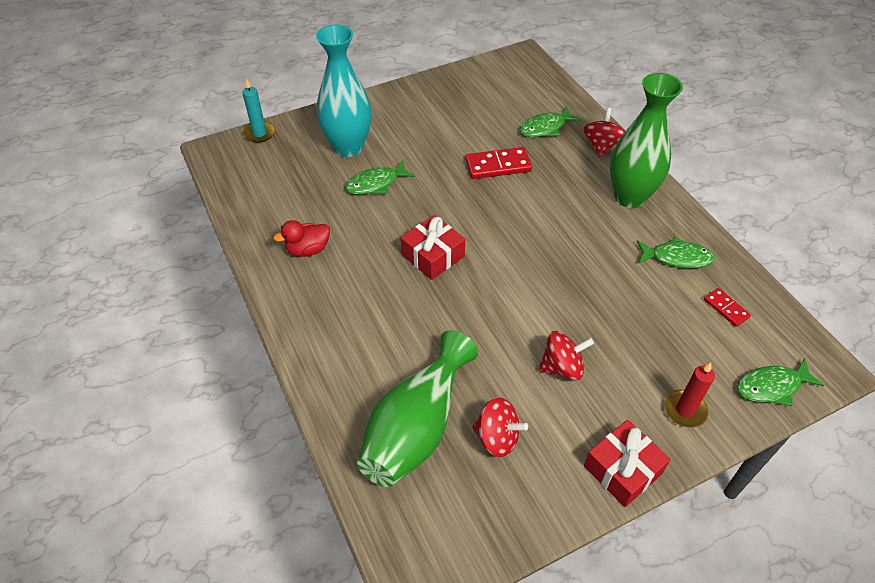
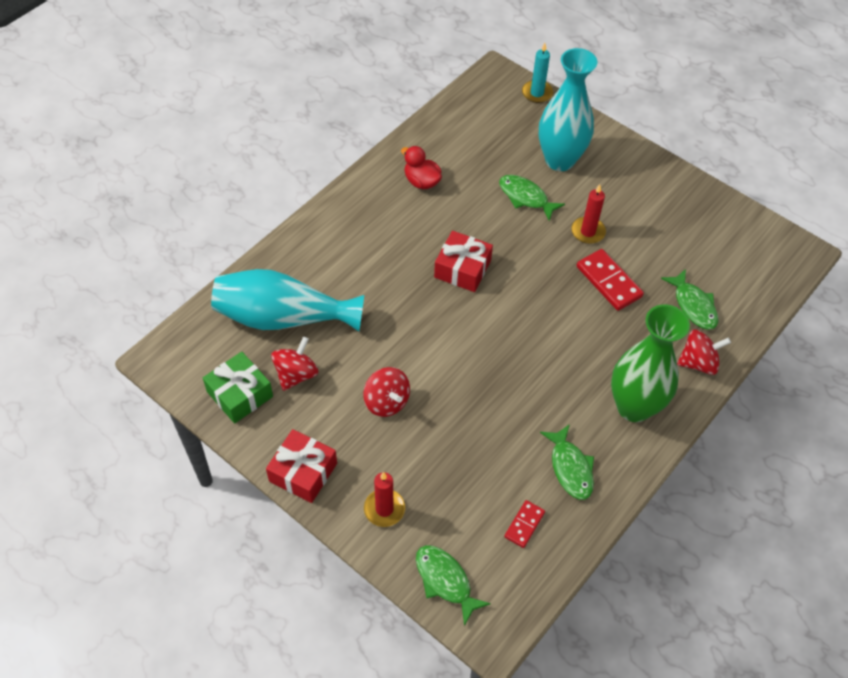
camera: 65 degrees right, 5 degrees up
green vase [357,330,478,487] -> turquoise vase [211,269,364,331]
red spinning top [472,397,528,457] -> red spinning top turned 150 degrees counterclockwise [271,337,319,391]
green fish [520,106,582,137] -> green fish turned 150 degrees counterclockwise [661,269,718,330]
none -> green gift [203,352,273,423]
none -> red candle [571,184,606,244]

